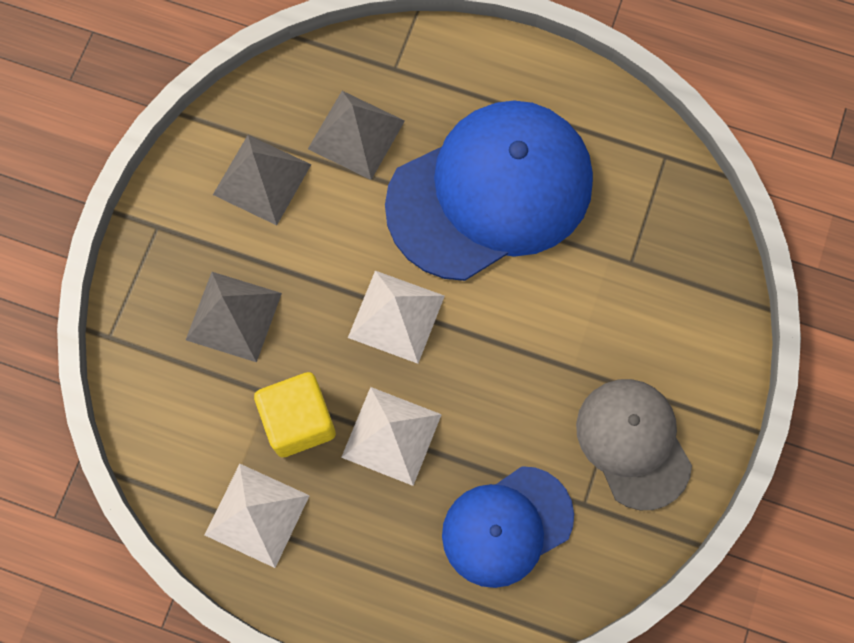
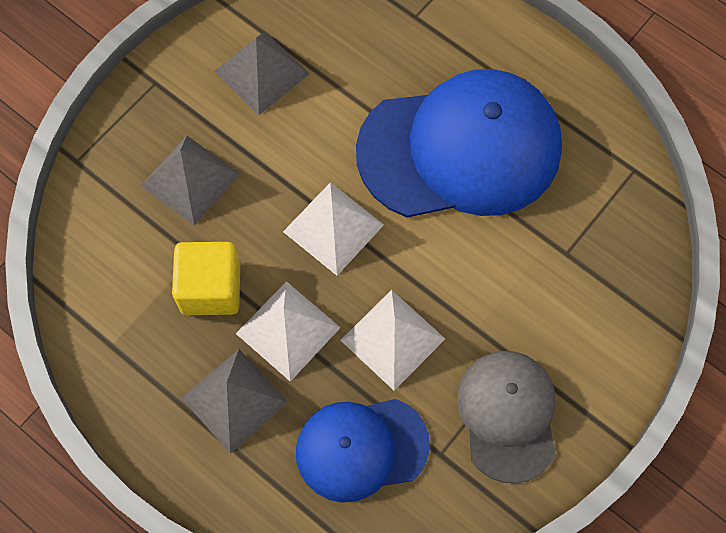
camera: 20 degrees right, 5 degrees down
white pyramid [205,464,310,568] -> white pyramid moved to [340,290,445,391]
grey pyramid [308,91,405,180] -> grey pyramid moved to [182,349,288,454]

